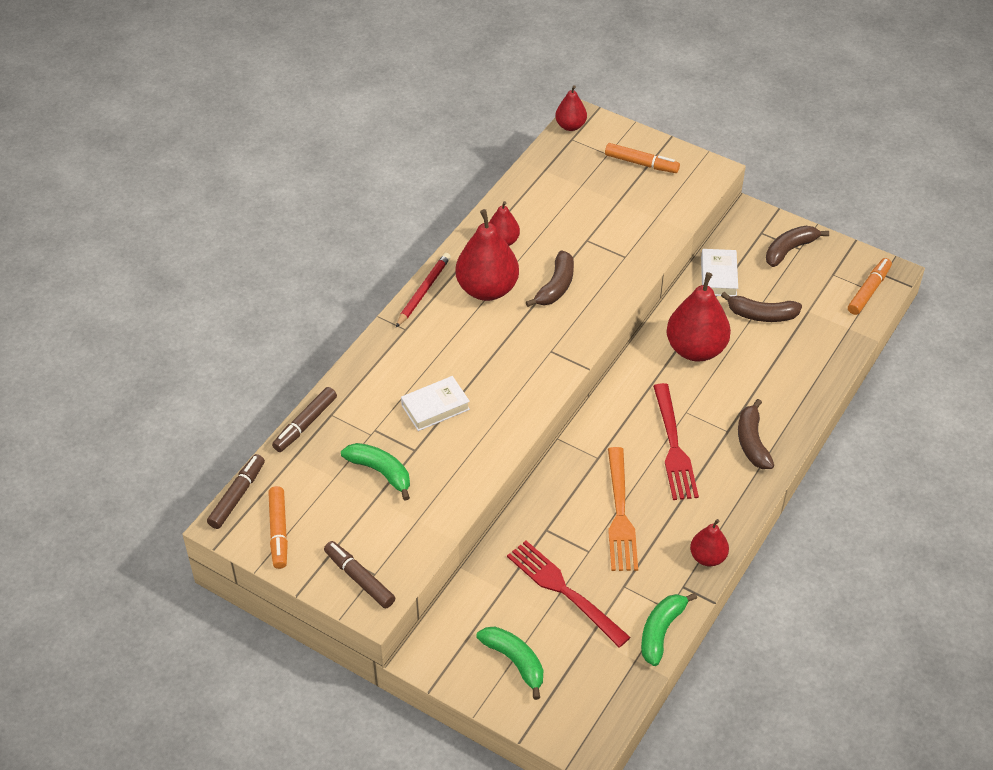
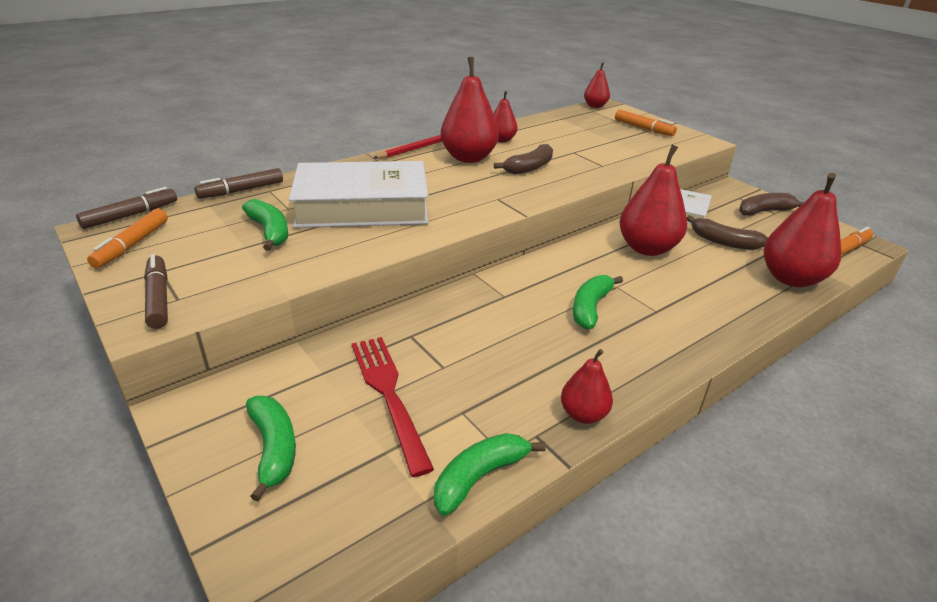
camera: 20 degrees right, 15 degrees down
white book [401,376,470,431] -> white book [289,161,429,228], size x2.18
orange fork [608,447,638,571] -> none
red fork [653,383,699,500] -> green banana [573,275,623,329]
brown banana [738,399,774,469] -> none
none -> red pear [764,173,841,287]

